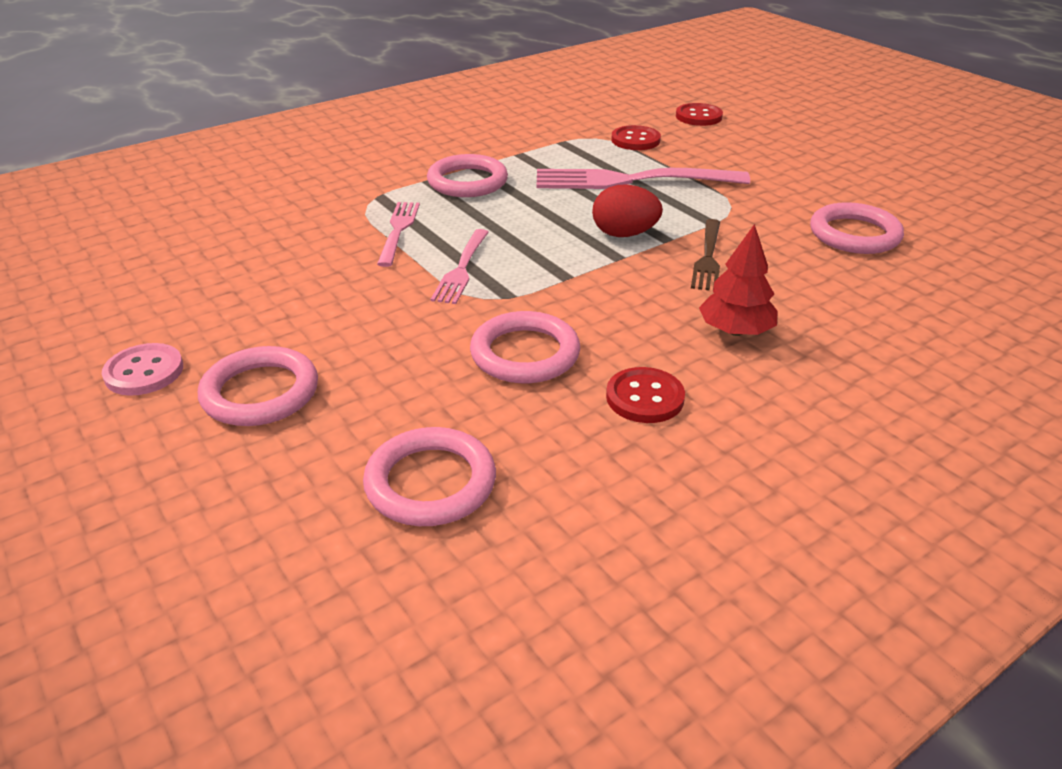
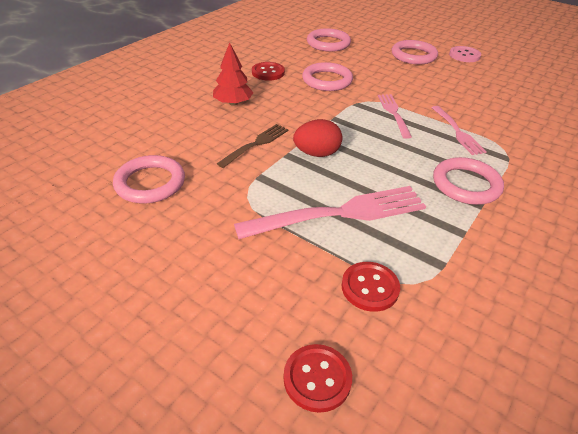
camera: 160 degrees right, 5 degrees up
brown fork [691,219,720,290] -> brown fork turned 45 degrees clockwise [217,124,289,168]

